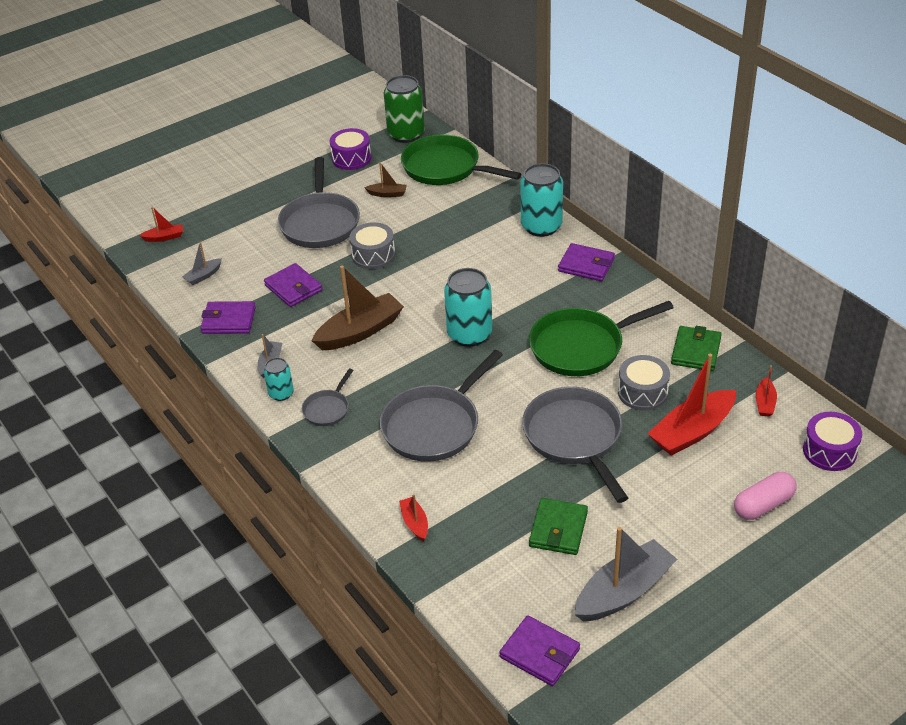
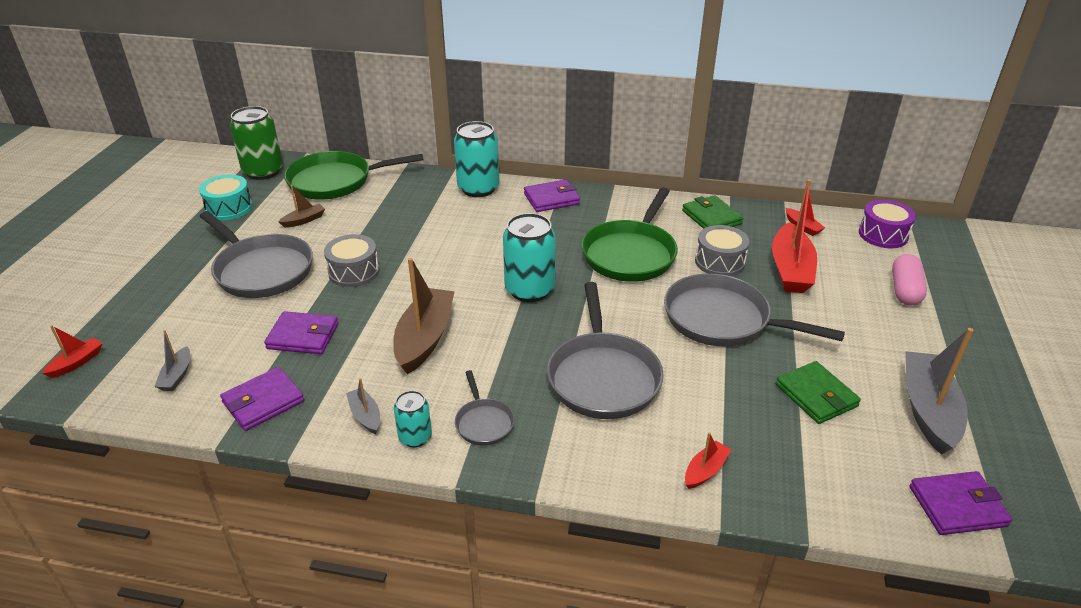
camera: 45 degrees left, 5 degrees down
purple drum [330,128,371,170] -> turquoise drum [199,175,252,220]
red boat [399,494,428,541] -> red boat turned 105 degrees clockwise [685,432,731,489]

